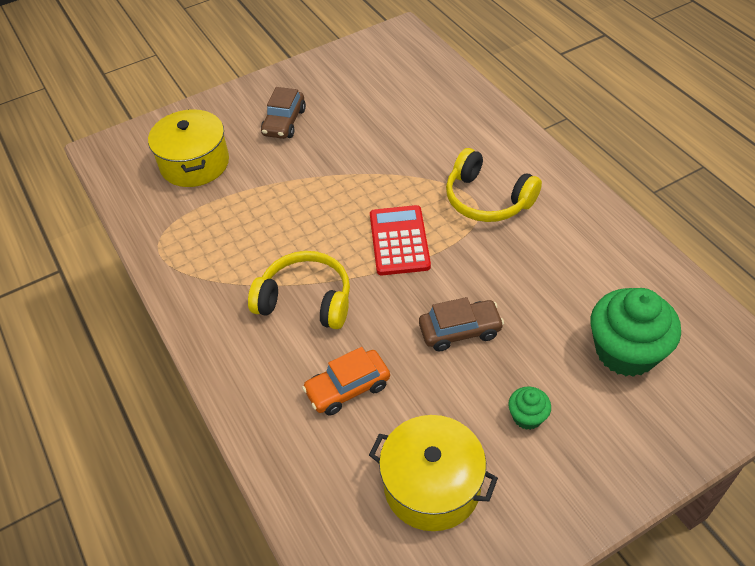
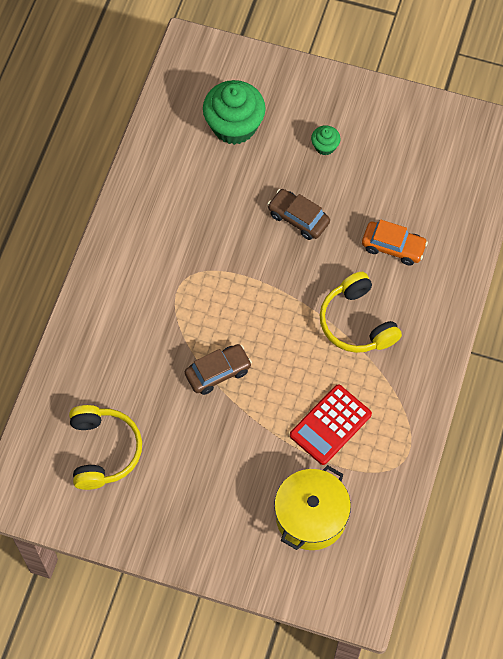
camera: 135 degrees left, 15 degrees up
brown car [261,87,306,139] -> brown car moved to [185,344,252,395]
yellow pot [369,415,498,531] -> none
red calculator [370,205,431,275] -> red calculator moved to [290,385,372,465]
yellow headphones [446,148,542,222] -> yellow headphones moved to [69,405,142,490]

